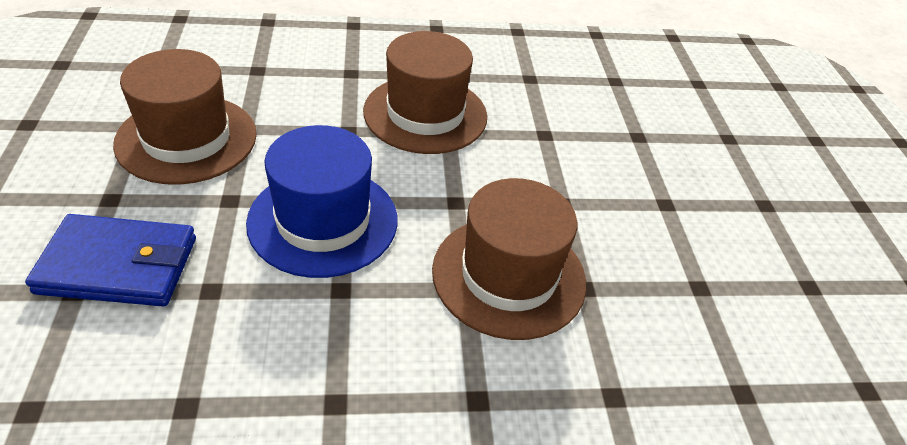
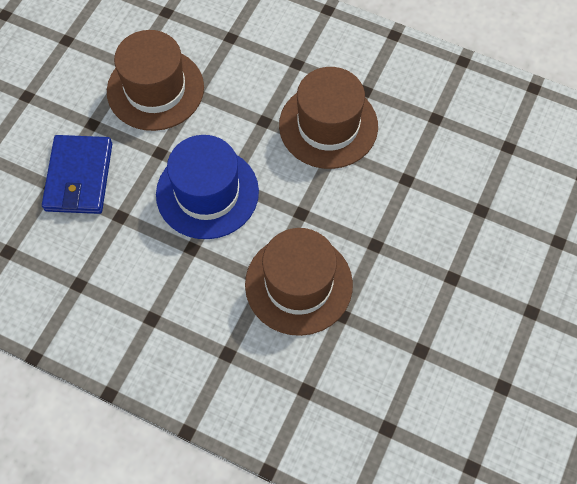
camera: 35 degrees right, 20 degrees up
blue wallet [25,214,196,307] -> blue wallet turned 60 degrees clockwise [42,135,112,214]

